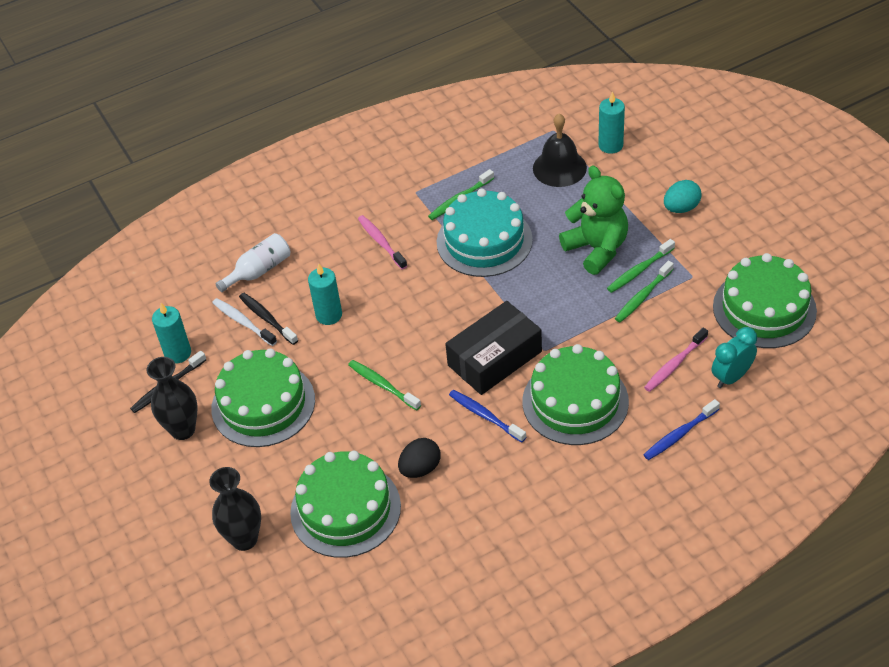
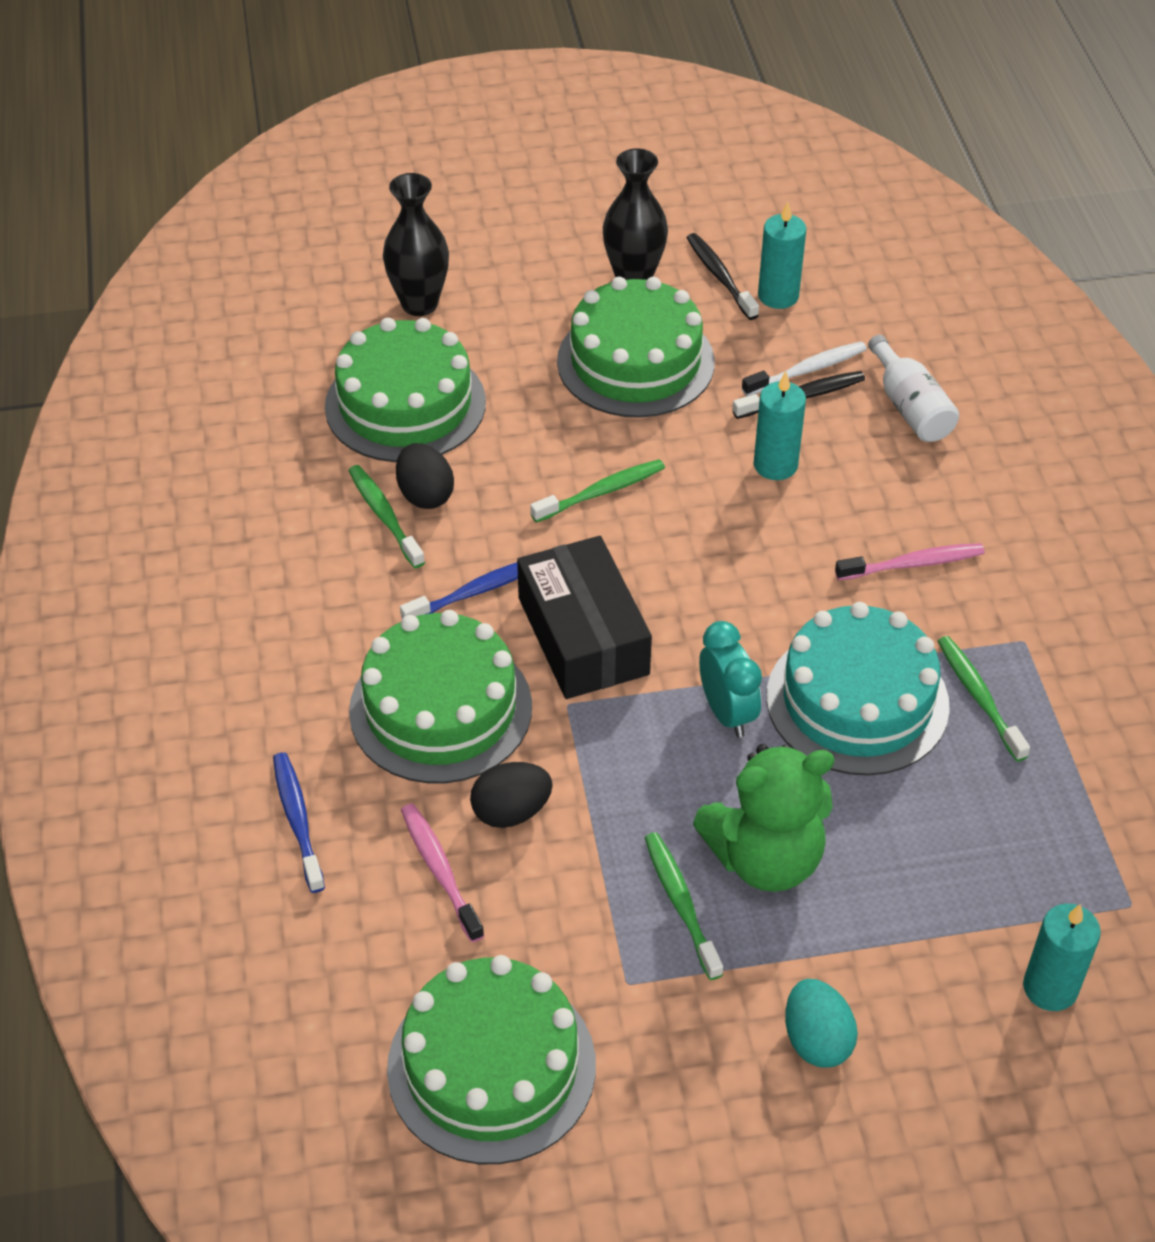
camera: 105 degrees right, 0 degrees up
black bell [533,113,587,187] -> none
green toothbrush [615,260,674,322] -> green toothbrush moved to [348,465,425,568]
turquoise clock [712,327,757,388] -> turquoise clock moved to [699,621,762,738]
none -> black egg [470,762,553,828]

